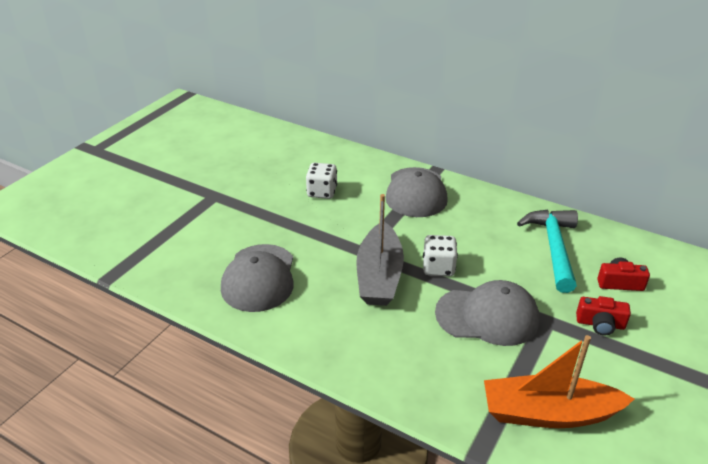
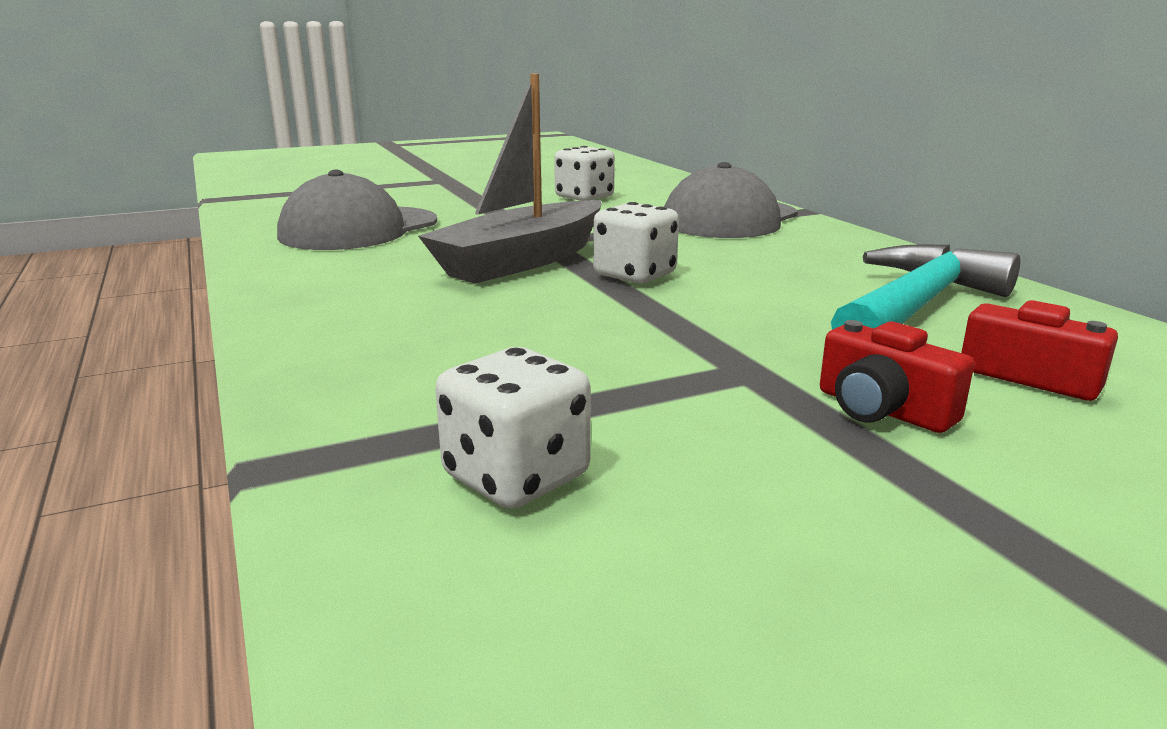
camera: 35 degrees right, 15 degrees down
grey cap [435,280,539,346] -> none
orange boat [484,335,634,428] -> white dice [435,347,591,509]

